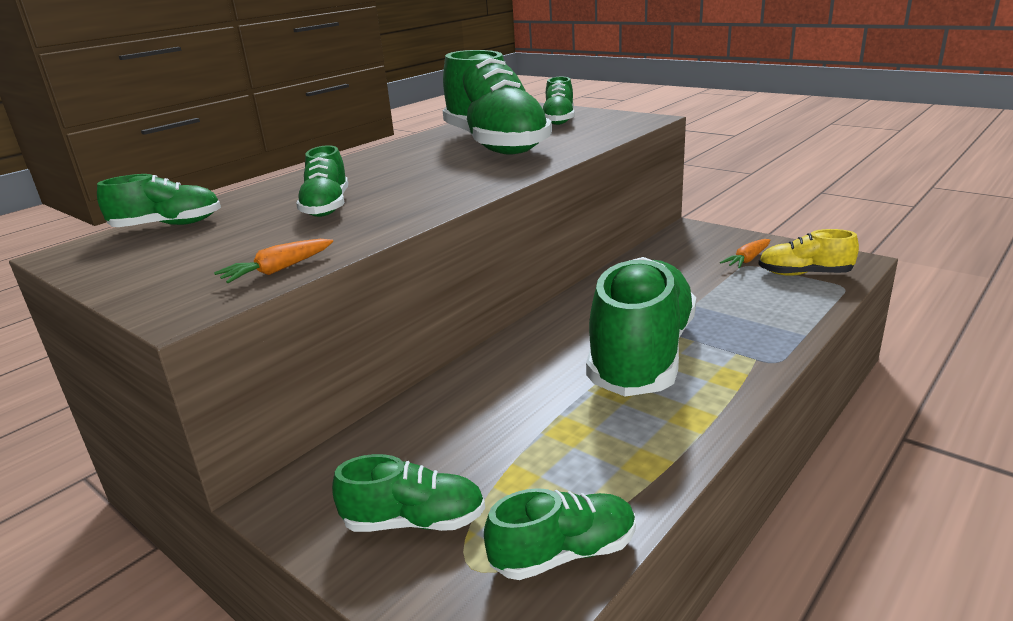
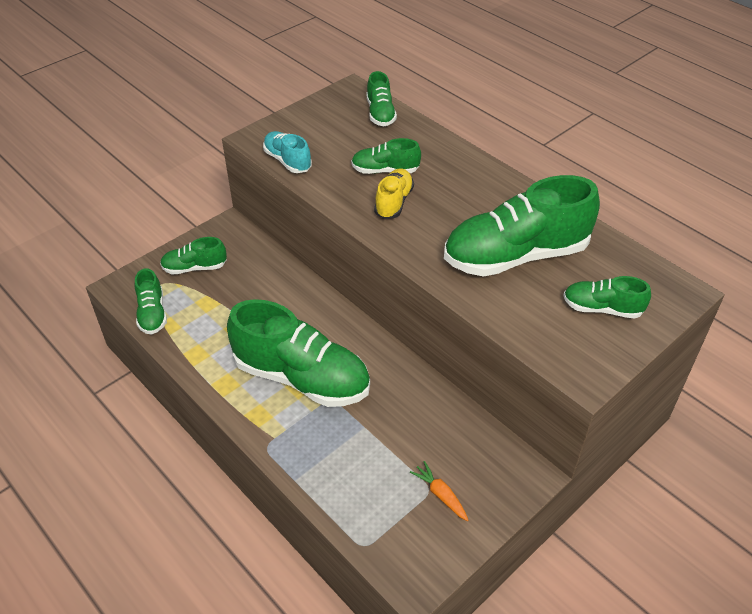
camera: 95 degrees right, 20 degrees up
orange carrot [214,239,333,283] -> turquoise shoe [263,131,312,173]
green shoe [332,454,485,532] -> green shoe turned 75 degrees clockwise [160,237,227,275]
yellow shoe [758,229,859,276] -> yellow shoe moved to [374,168,414,219]

